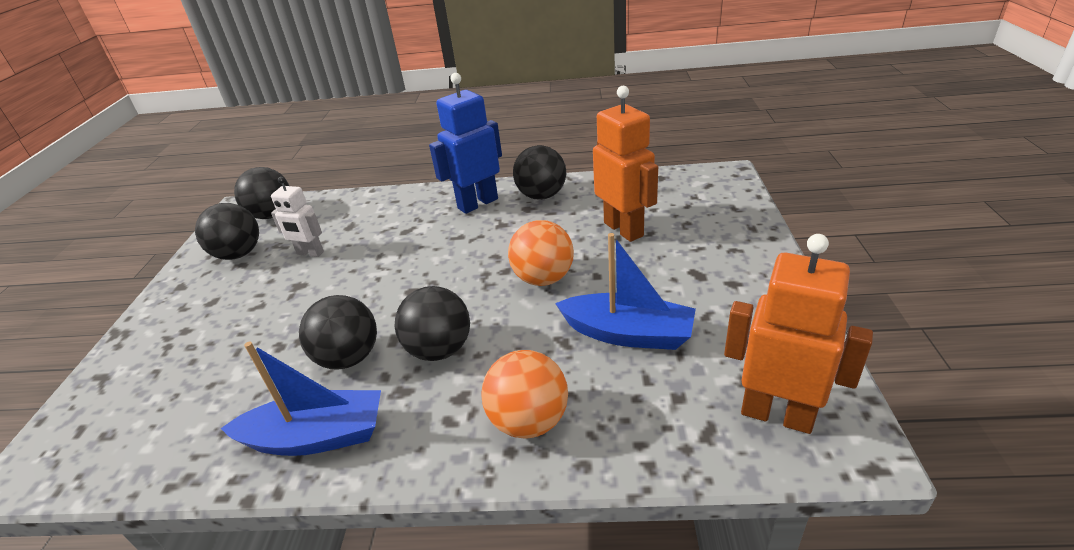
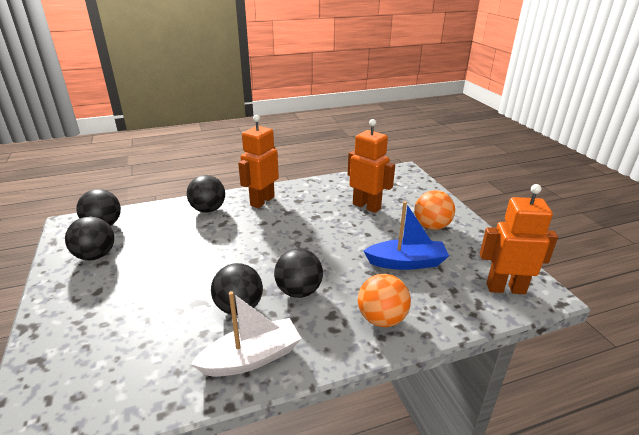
camera: 25 degrees left, 5 degrees down
blue boat [221,342,381,456] -> white boat [191,291,302,377]
white robot [271,177,324,257] -> none
blue robot [429,73,502,214] -> orange robot [238,115,279,208]
orange ball [508,220,574,286] -> orange ball moved to [414,190,455,230]
black ball [513,145,566,200] -> black ball moved to [187,175,225,213]

